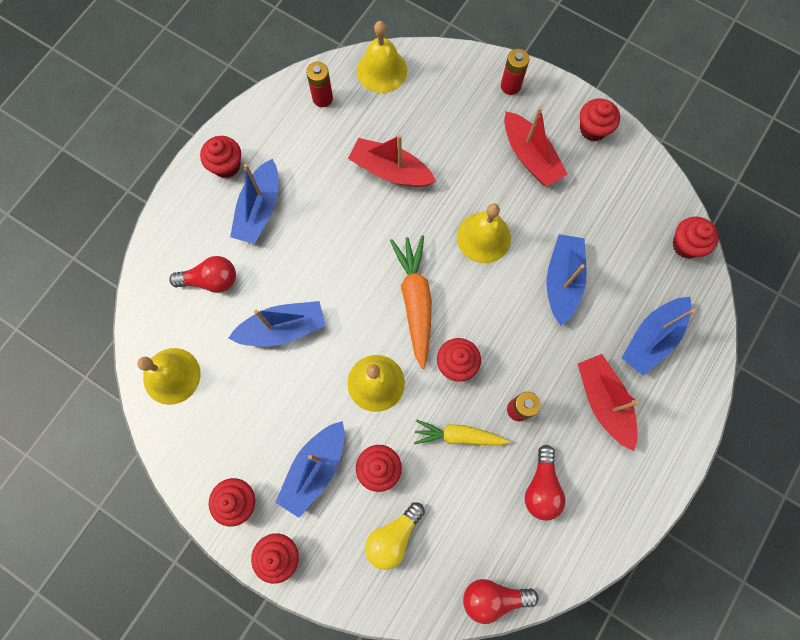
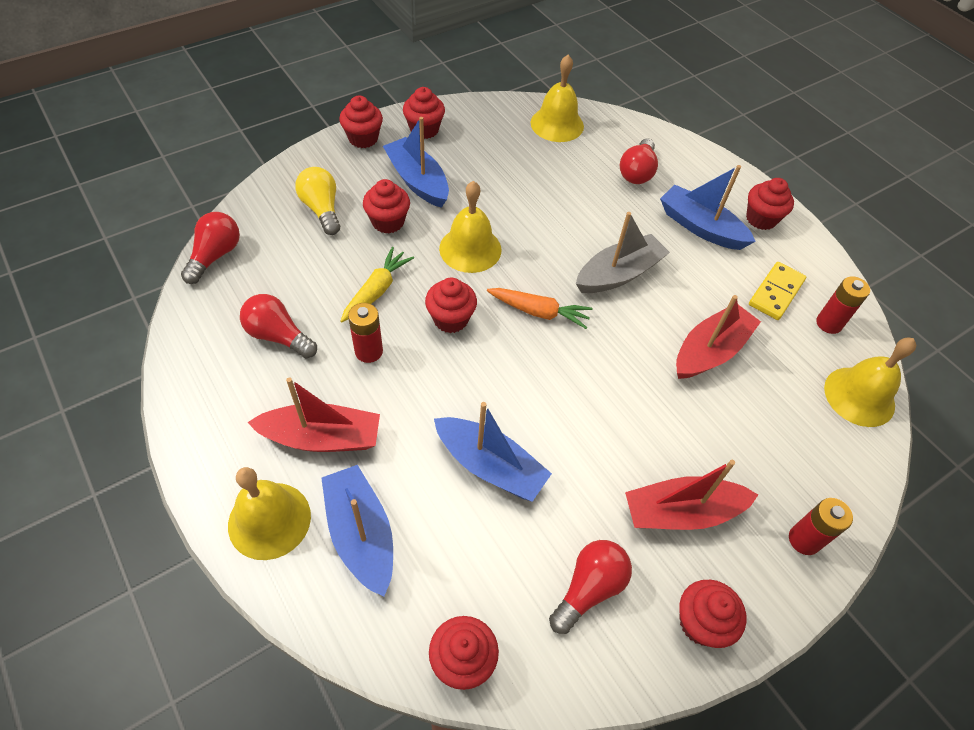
camera: 110 degrees right, 20 degrees down
blue boat [228,301,326,347] -> none
orange carrot [390,235,432,369] -> orange carrot [487,288,593,329], size x0.67
yellow bell [457,203,511,263] -> yellow bell moved to [228,467,311,560]
none -> red light bulb [549,540,632,634]
none -> grey boat [576,212,670,293]
none -> yellow domino [749,262,806,320]

